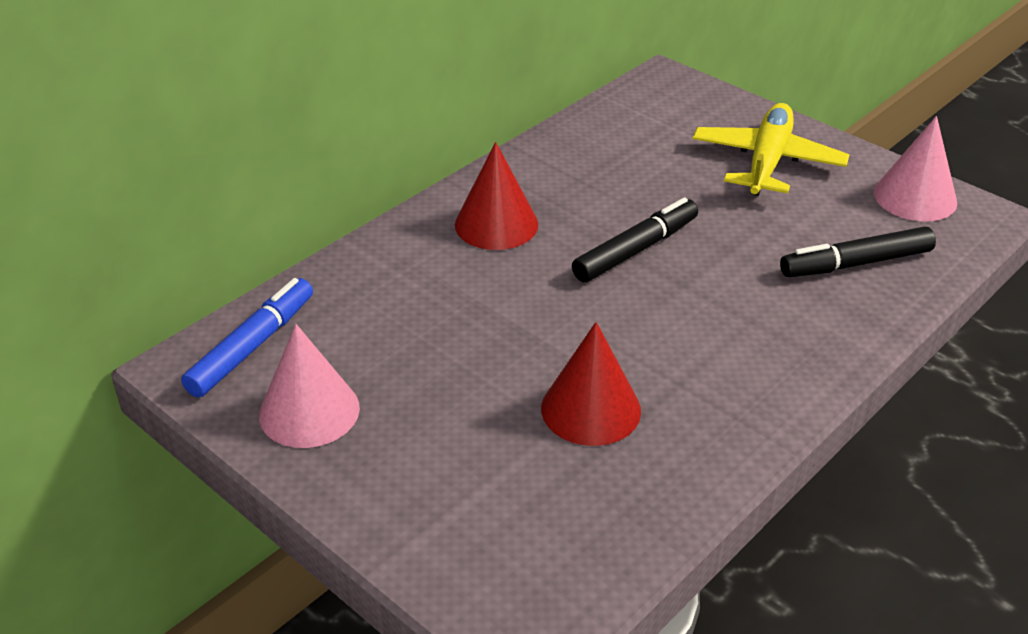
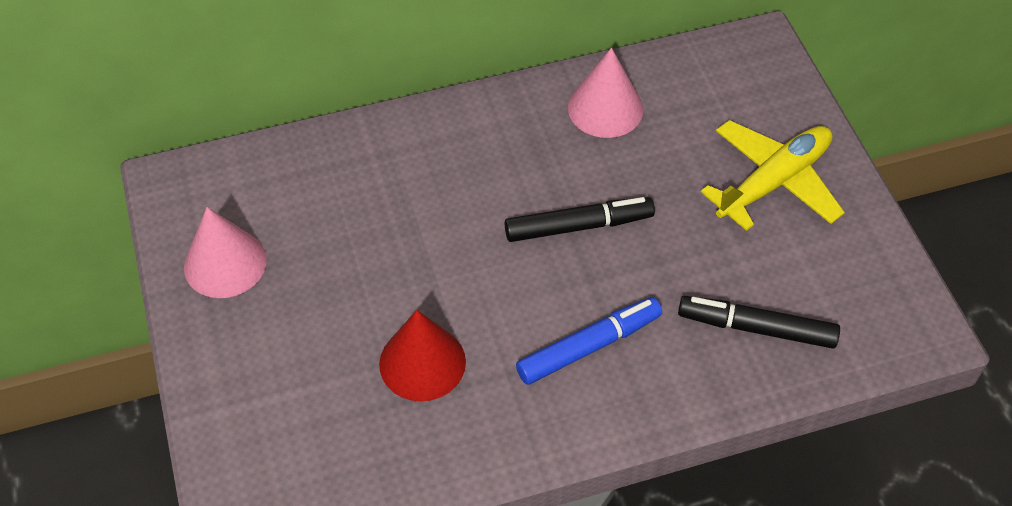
camera: 30 degrees right, 15 degrees up
blue marker [181,278,313,398] -> blue marker moved to [516,297,662,385]
red cone [455,142,538,250] -> none
pink cone [874,116,957,221] -> pink cone moved to [568,48,643,138]

